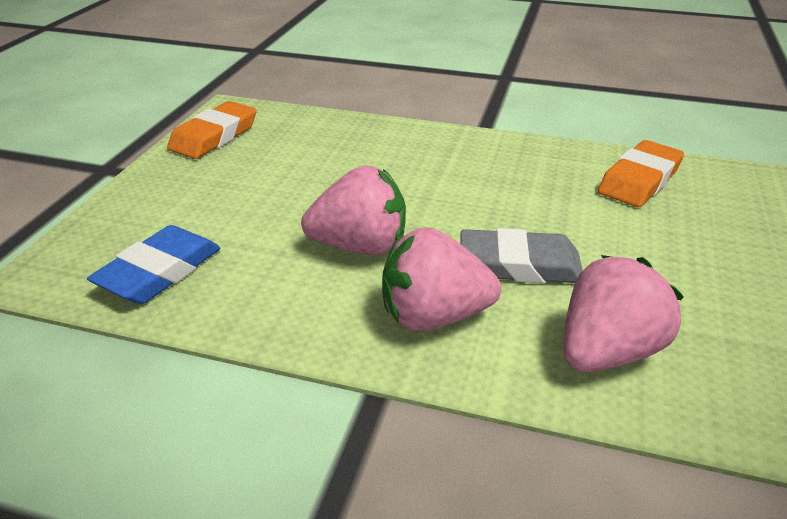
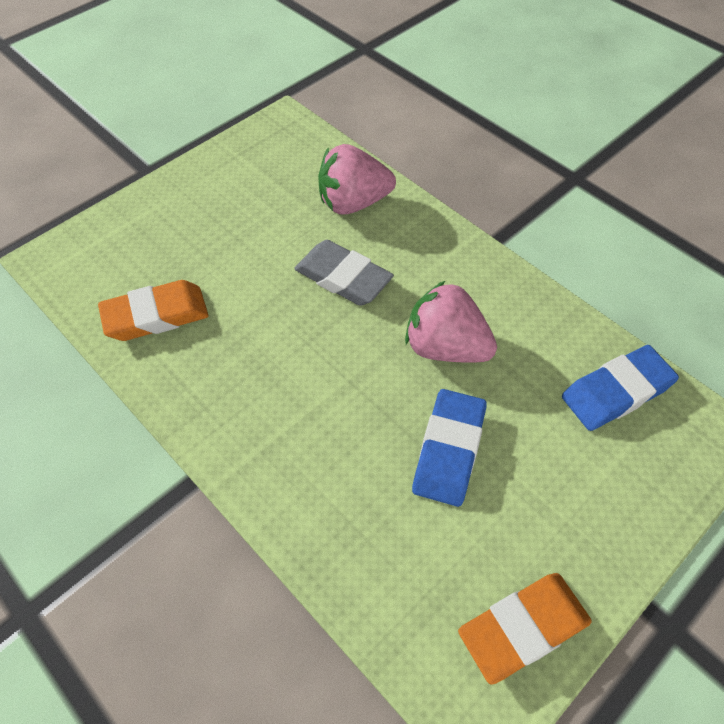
camera: 150 degrees left, 20 degrees up
pink strawberry [382,227,501,331] -> none
none -> blue eraser [412,389,487,507]

